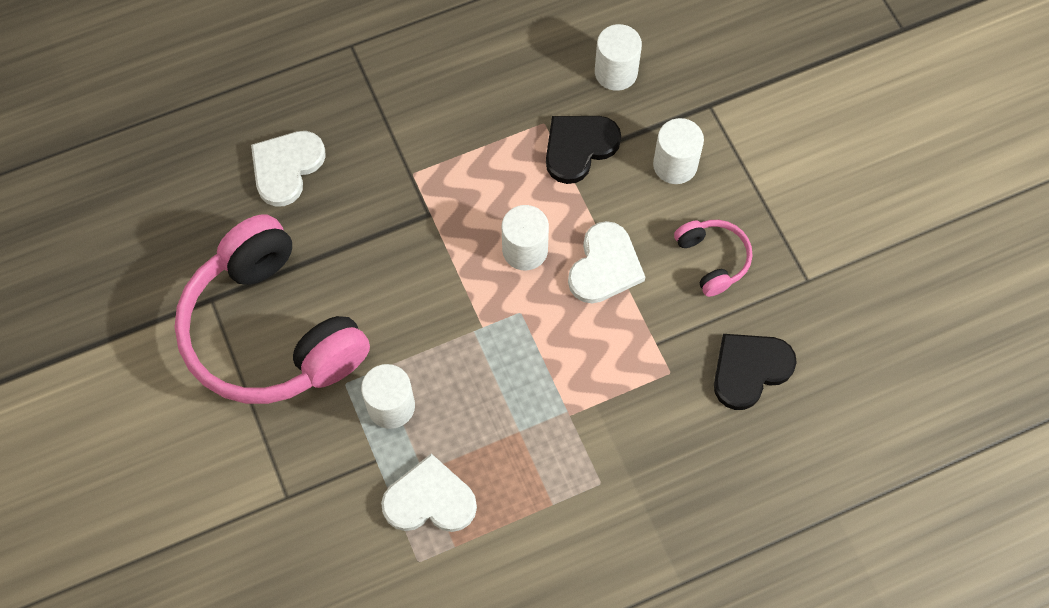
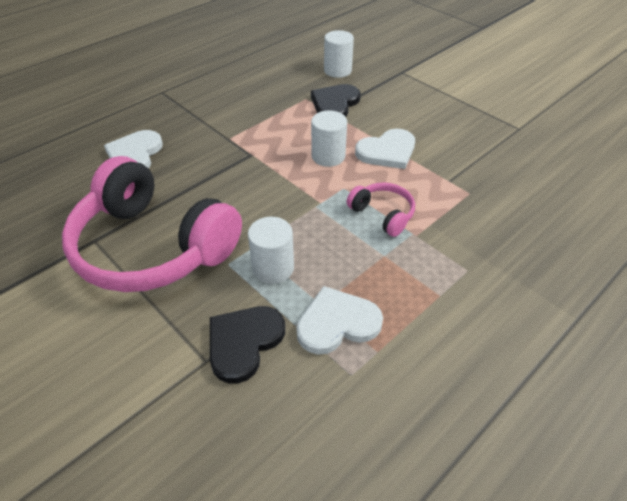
camera: 20 degrees left, 20 degrees down
white heart [568,221,645,303] -> white heart turned 60 degrees clockwise [355,129,415,169]
white cylinder [653,118,704,184] -> none
pink headphones [674,220,752,297] -> pink headphones moved to [346,182,415,237]
black heart [714,334,797,410] -> black heart moved to [210,306,285,384]

